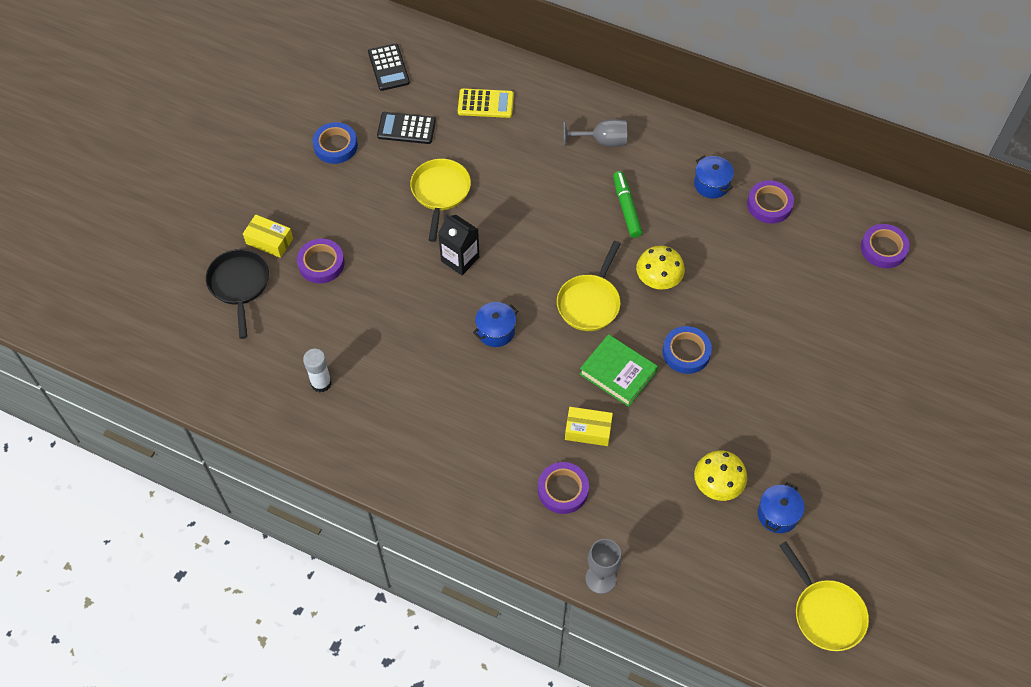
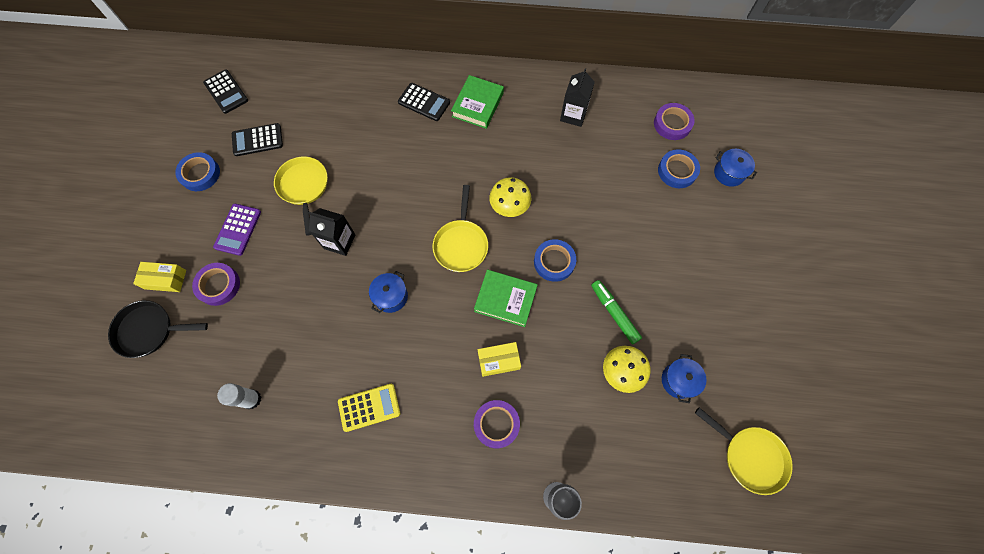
camera: 20 degrees left, 10 degrees up
black pan [206,249,269,339] -> black pan turned 60 degrees counterclockwise [108,300,208,358]
yellow calculator [458,88,514,118] -> yellow calculator moved to [338,384,400,432]
grey goblet [563,119,627,147] -> black calculator [398,83,450,121]
green marker [613,171,642,238] -> green marker moved to [591,280,642,344]
blue pot [694,156,734,198] -> blue pot moved to [714,149,757,187]
purple tape [747,180,794,224] -> black carton [560,68,595,127]
none -> purple calculator [213,204,261,256]
none -> green book [451,75,504,129]
none -> blue tape [658,149,700,188]

